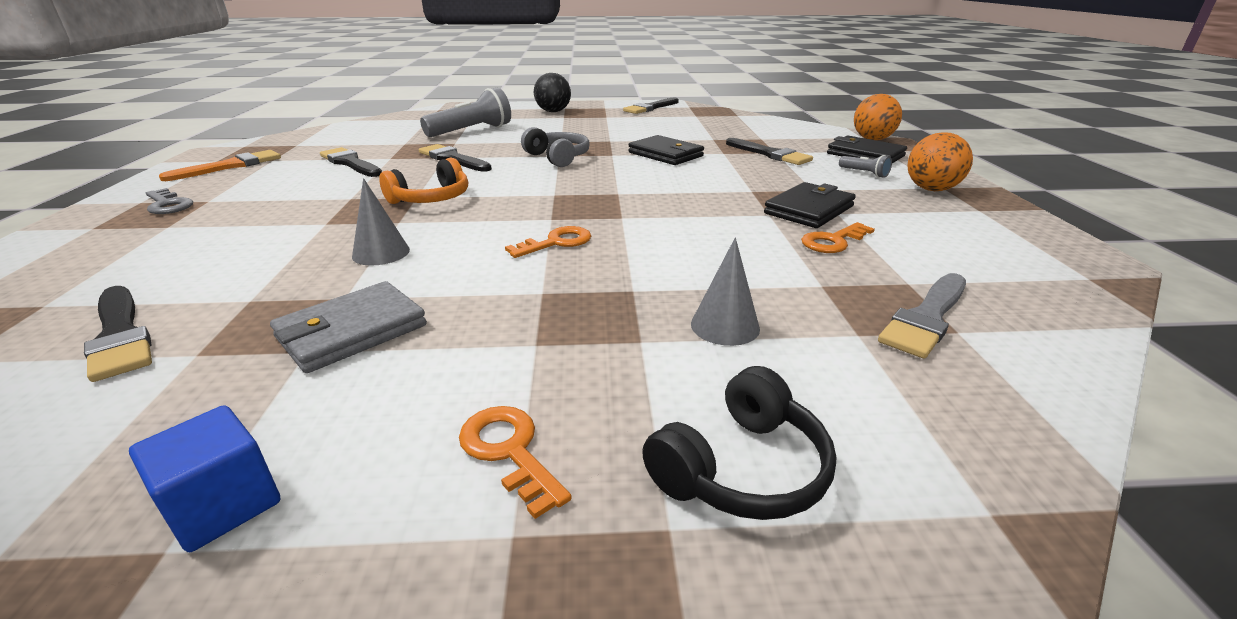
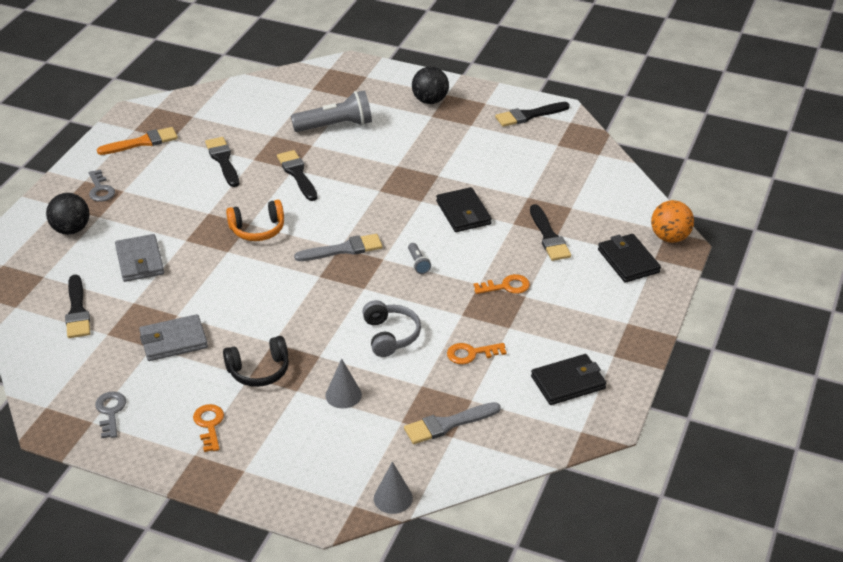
camera: 25 degrees right, 10 degrees up
blue cube [129,405,280,552] -> grey key [95,392,126,438]
grey cone [352,178,410,266] -> grey cone moved to [374,461,413,514]
orange key [505,226,591,258] -> orange key moved to [474,274,530,294]
grey headphones [521,127,590,167] -> grey headphones moved to [362,300,421,357]
black headphones [642,366,837,520] -> black headphones moved to [223,336,289,387]
black wallet [764,182,856,228] -> black wallet moved to [531,354,606,405]
grey flashlight [839,155,892,178] -> grey flashlight moved to [408,243,431,274]
orange ball [907,132,973,191] -> none
none -> black ball [46,193,90,235]
none -> grey wallet [115,234,164,282]
none -> grey brush [294,234,383,261]

